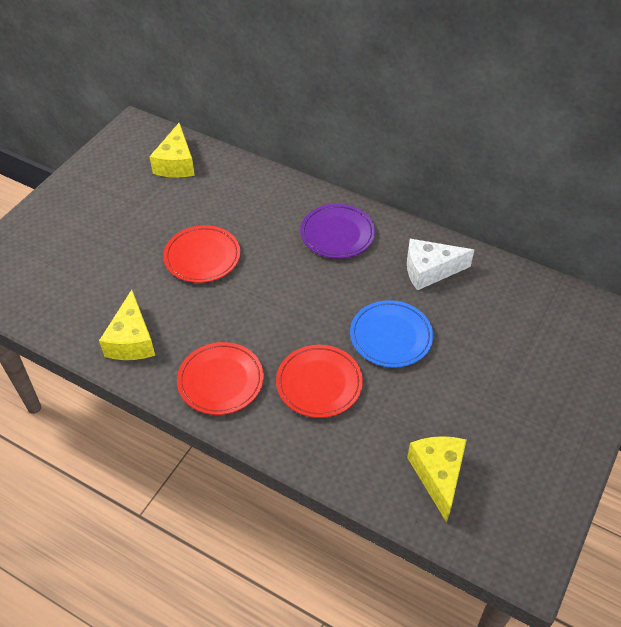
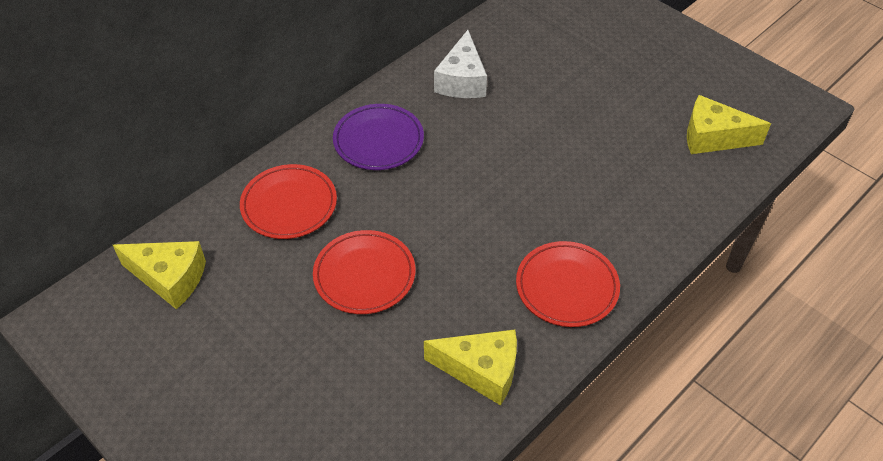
camera: 75 degrees left, 0 degrees up
red plate [276,345,363,418] -> red plate moved to [240,164,337,239]
blue plate [350,300,433,368] -> none

